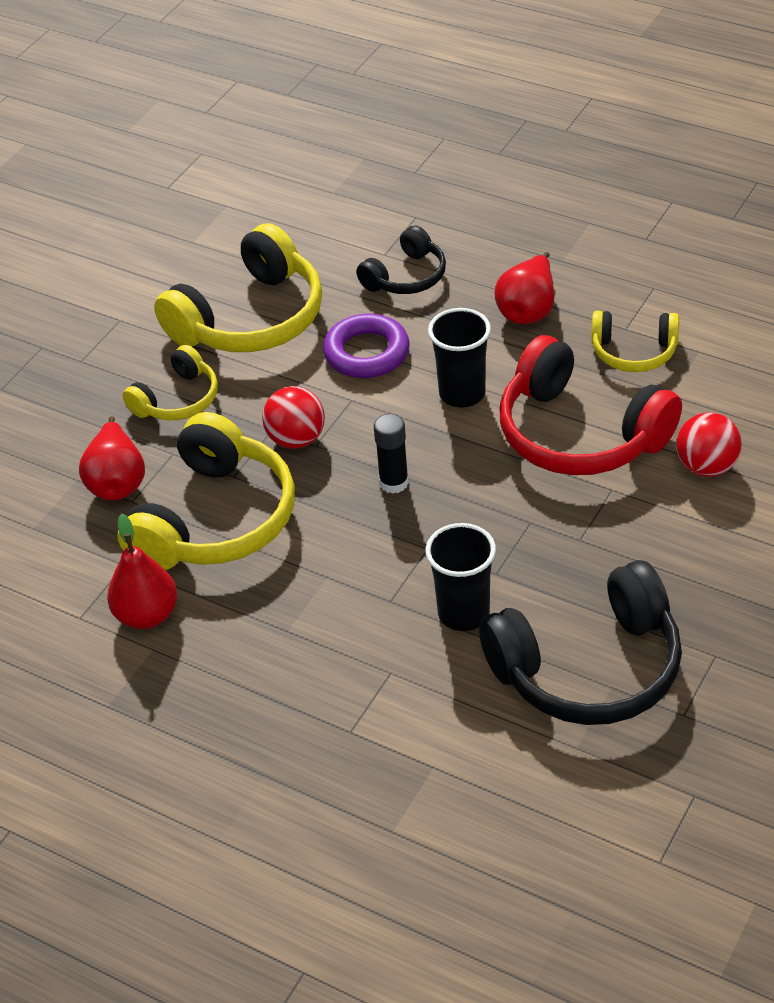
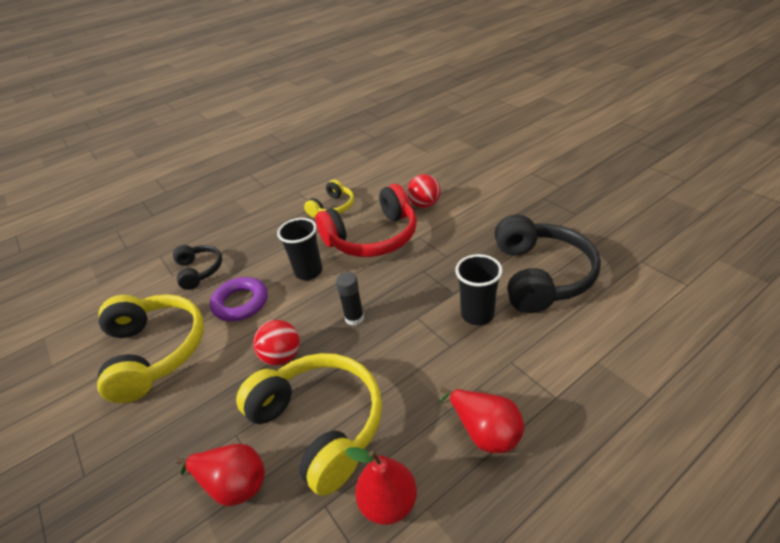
camera: 65 degrees left, 5 degrees down
yellow headphones [123,345,218,420] -> none
red pear [495,252,554,324] -> red pear moved to [439,387,524,453]

